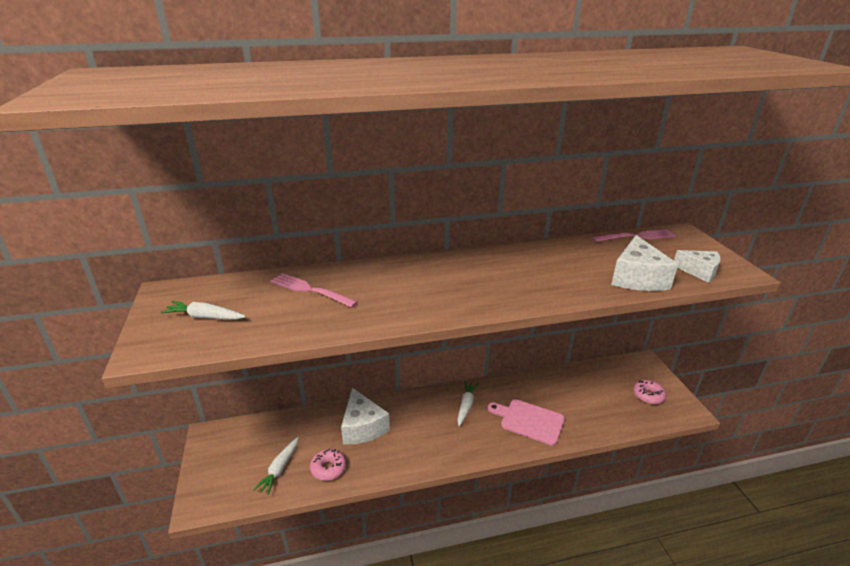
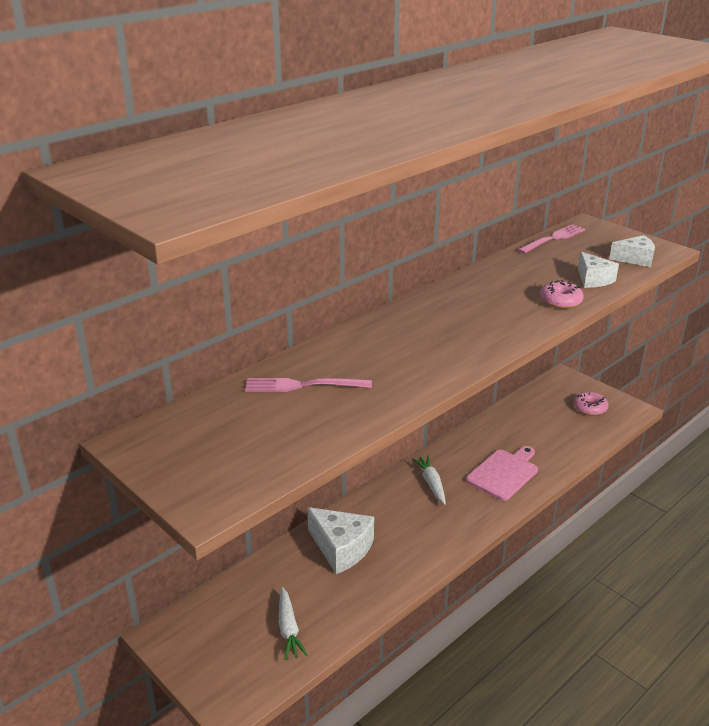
camera: 30 degrees left, 0 degrees up
white carrot [161,301,246,320] -> none
pink donut [310,449,346,481] -> pink donut moved to [540,280,584,309]
pink cutting board [487,399,565,445] -> pink cutting board turned 135 degrees clockwise [466,446,538,501]
white cheese [611,235,678,291] -> white cheese [578,252,619,288], size x0.64

